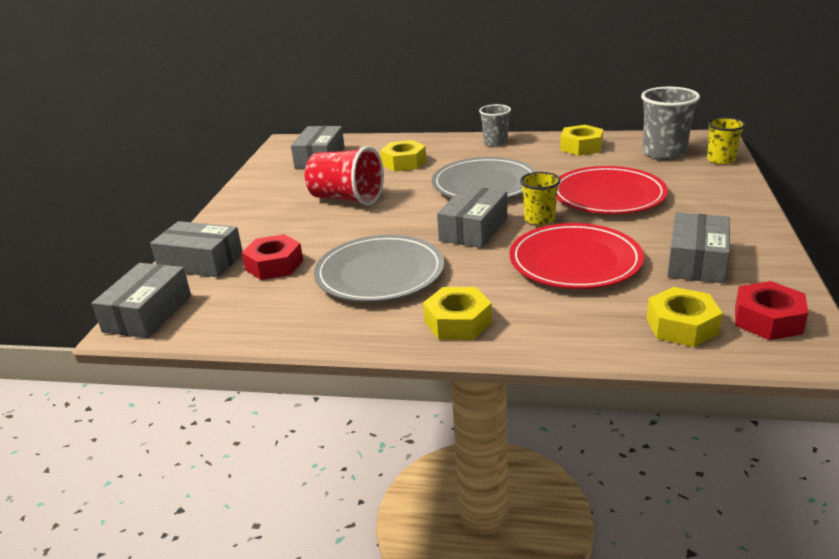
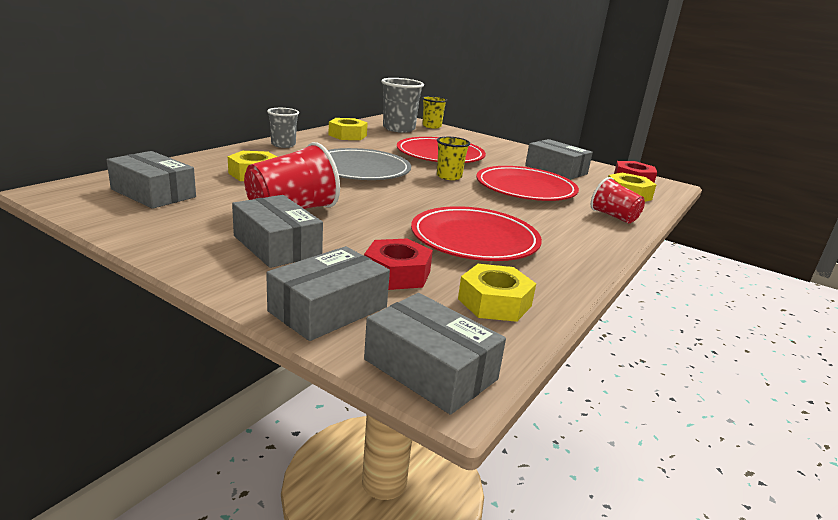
camera: 70 degrees left, 5 degrees down
grey plate [314,235,444,302] -> red plate [411,206,542,261]
yellow nut [423,287,492,340] -> yellow nut moved to [458,264,536,322]
grey box [437,186,507,248] -> grey box moved to [232,195,323,268]
none -> red cup [591,177,645,223]

